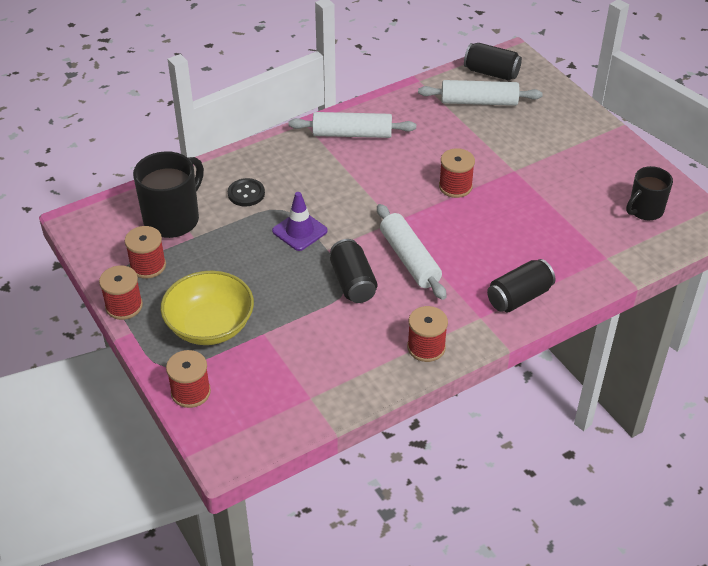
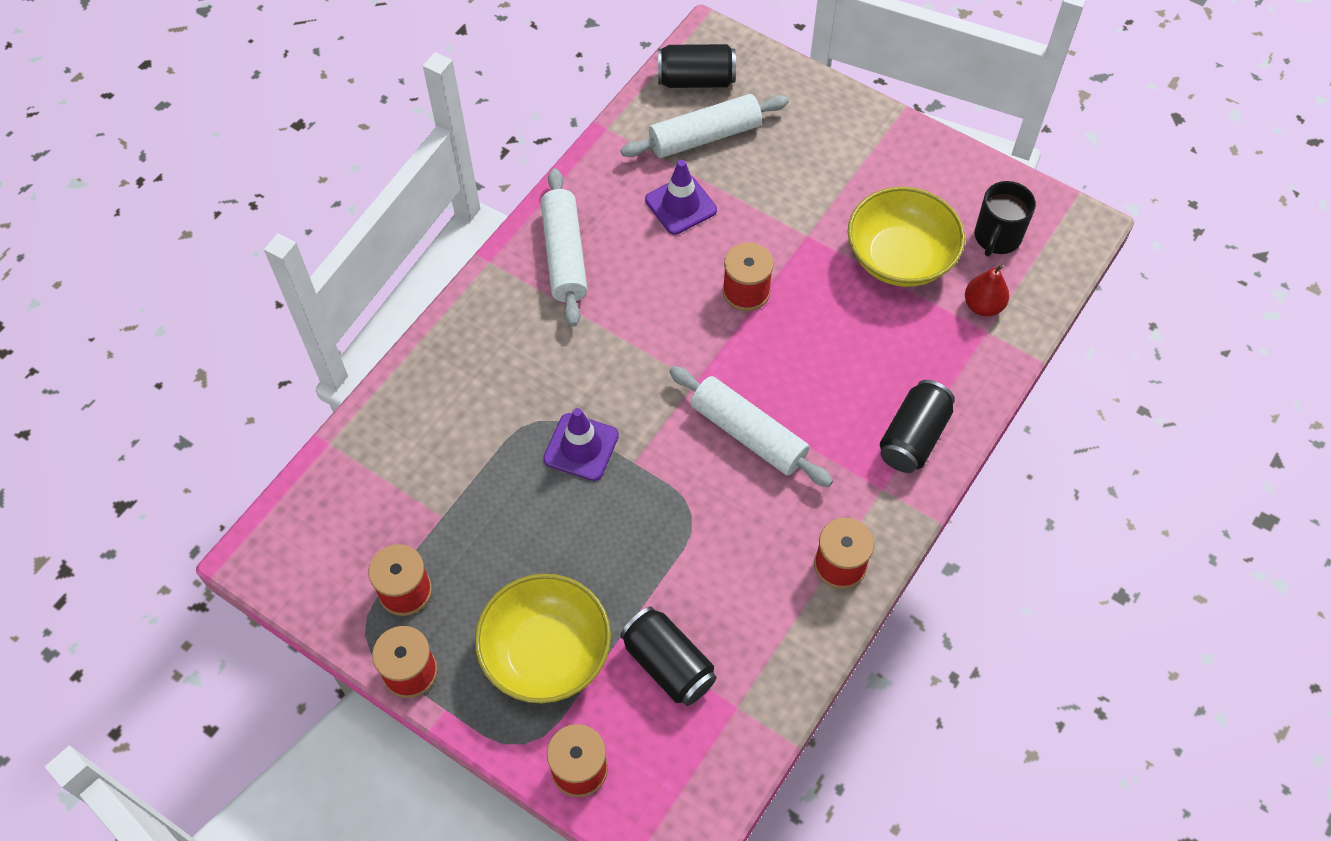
camera: 25 degrees left, 15 degrees up
black mug [133,151,204,238] -> none
black button [228,178,265,206] -> none
white rolling pin [289,112,416,138] -> white rolling pin turned 75 degrees counterclockwise [541,168,587,327]
black can [330,239,377,303] -> black can moved to [620,606,717,706]
none -> purple traffic cone [645,160,717,235]
none -> yellow bowl [848,187,965,287]
none -> red pear [965,265,1009,316]

